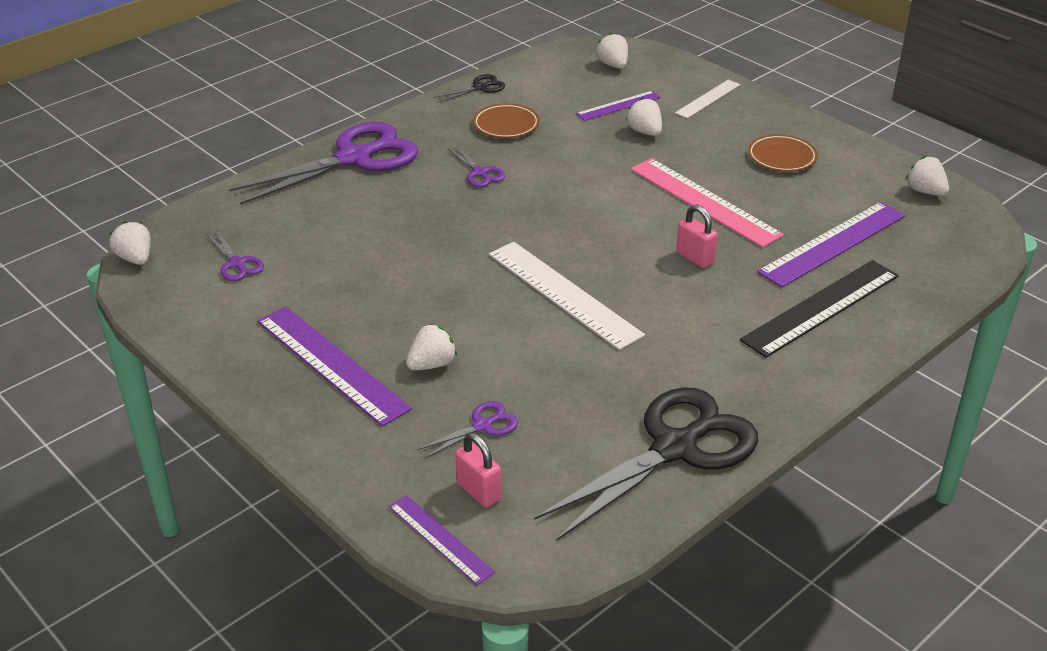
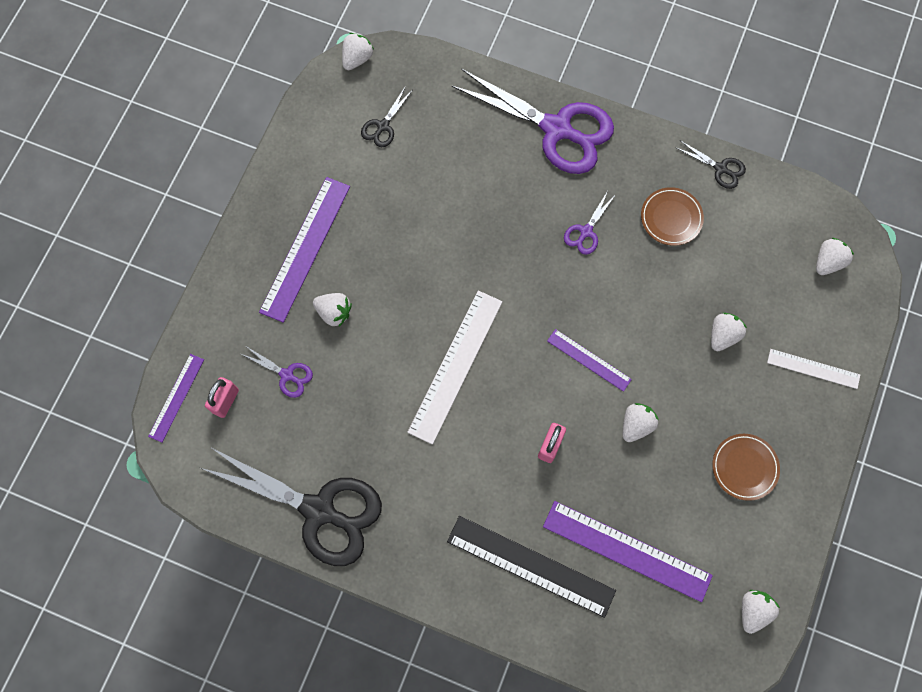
camera: 65 degrees right, 35 degrees up
purple scissors [206,230,264,281] -> black scissors [361,88,412,147]
purple ruler [576,91,661,121] -> purple ruler moved to [547,329,632,392]
pink ruler [631,158,784,248] -> white strawberry [623,403,658,442]

